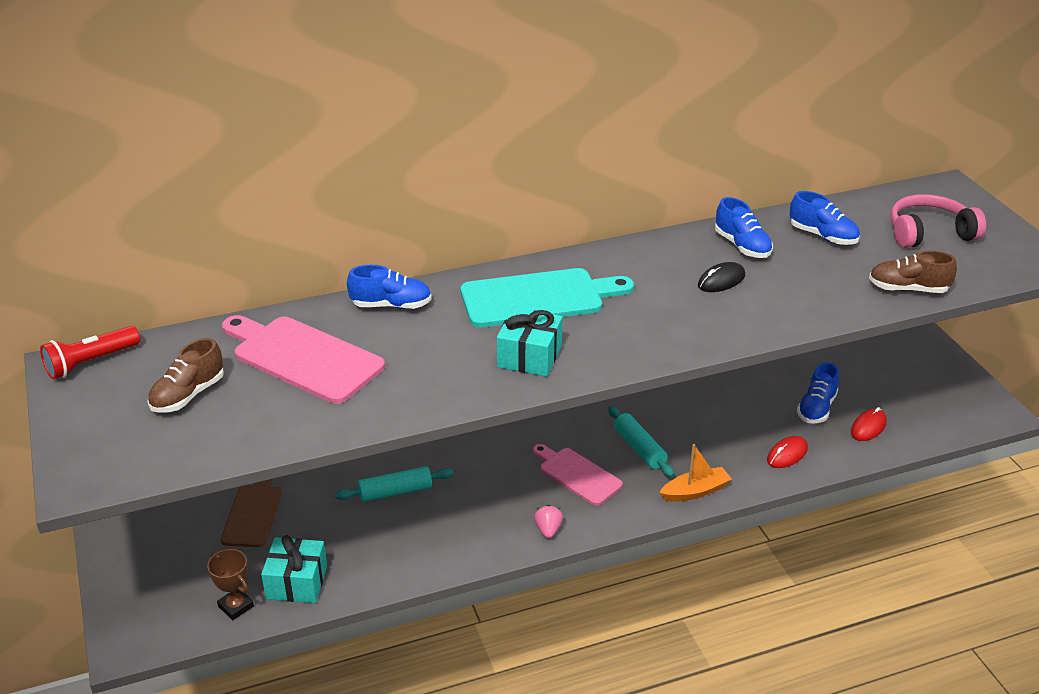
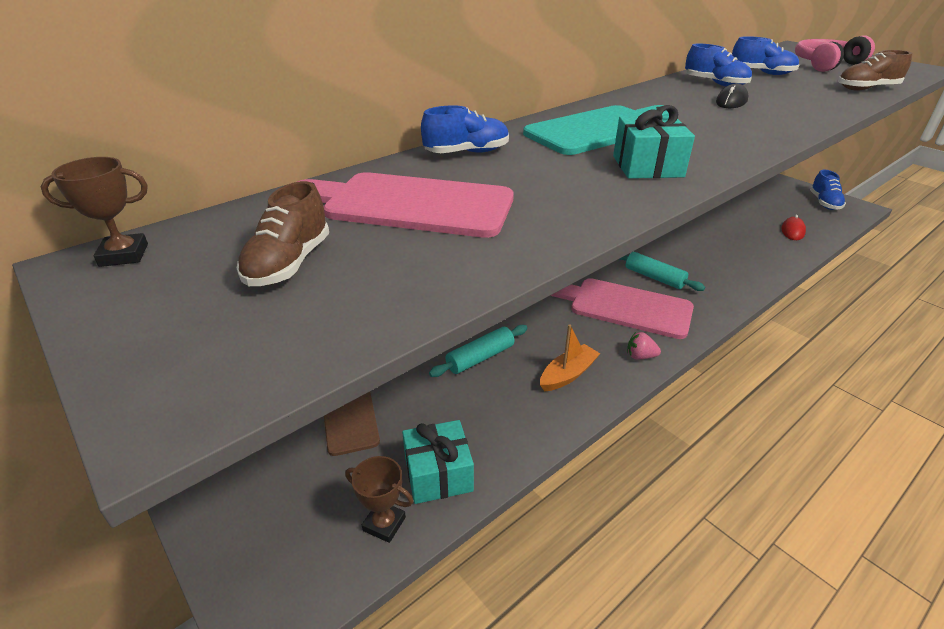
camera: 20 degrees left, 0 degrees up
red flashlight [40,326,140,379] -> brown trophy [41,157,148,267]
pink cutting board [533,444,623,506] -> pink cutting board [550,278,694,339], size x1.57
pink strawberry [534,505,563,539] -> pink strawberry turned 60 degrees counterclockwise [627,332,661,359]
orange boat [659,444,732,502] -> orange boat moved to [540,324,600,392]
red mouse [767,436,808,468] -> none
blue shoe [797,362,839,424] -> blue shoe moved to [810,169,846,210]

